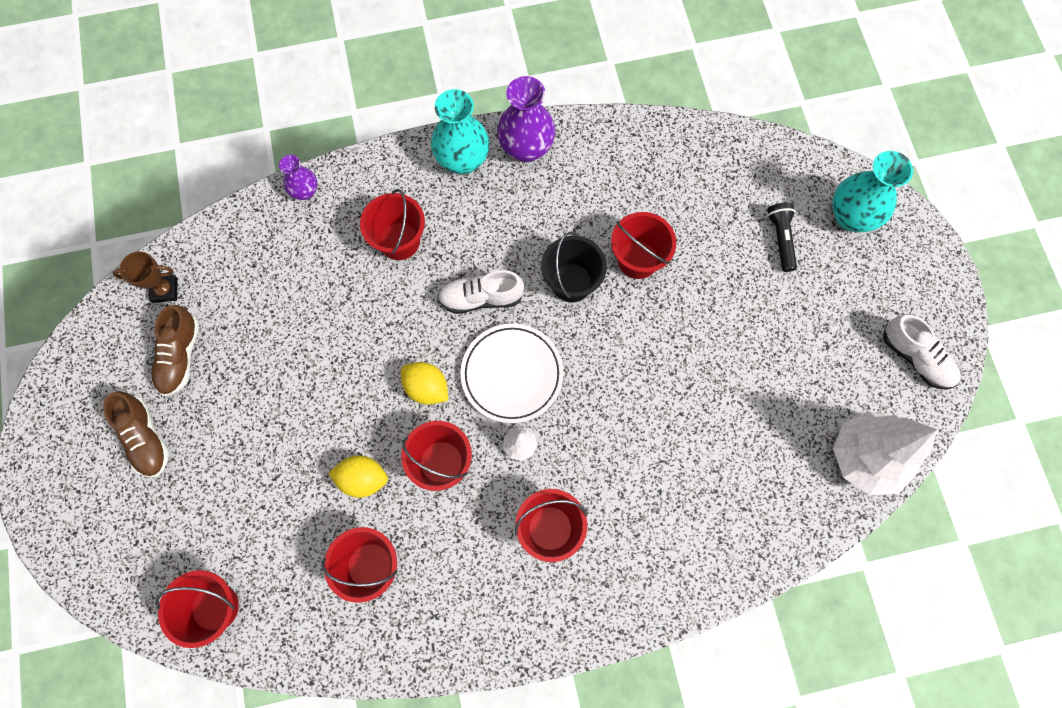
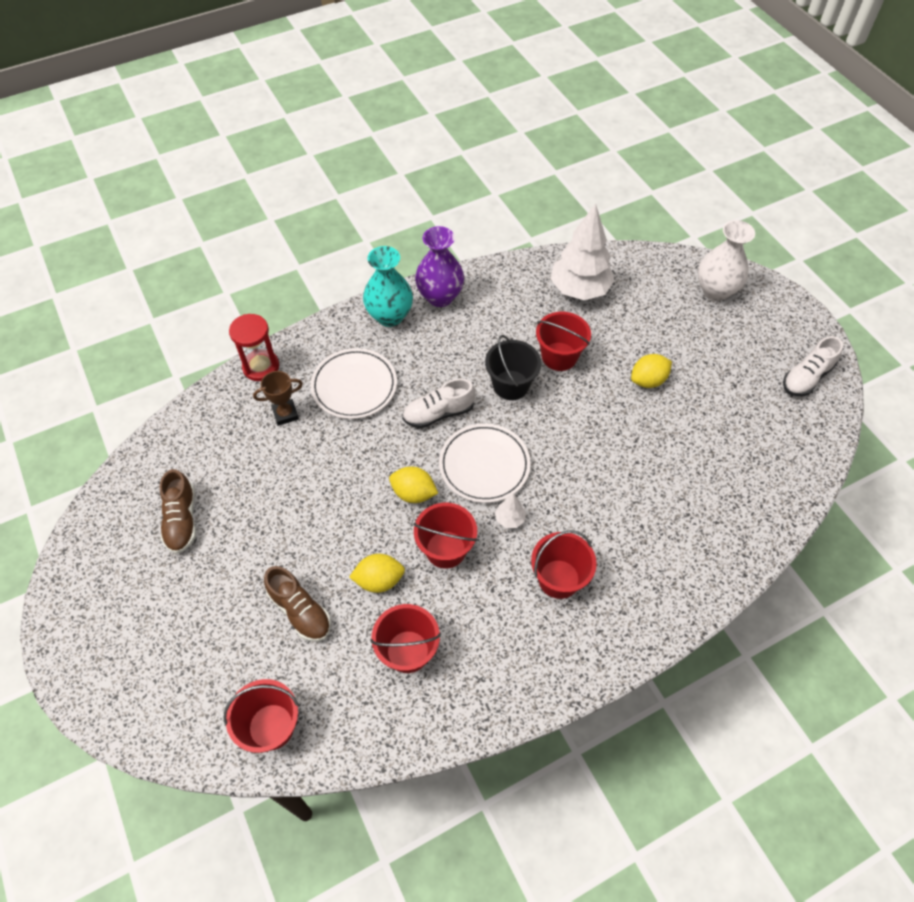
camera: 15 degrees left, 15 degrees down
brown shoe [103,392,169,478] -> brown shoe moved to [264,566,331,642]
brown trophy [113,251,178,303] -> brown trophy moved to [253,371,303,426]
purple vase [279,155,317,200] -> red hourglass [229,314,279,381]
red bucket [360,189,425,260] -> white plate [310,348,397,419]
black flashlight [767,203,797,272] -> none
turquoise vase [832,151,913,232] -> white vase [698,220,755,301]
white tree [833,411,937,496] -> white tree moved to [551,203,615,300]
white shoe [883,315,961,390] -> white shoe turned 105 degrees clockwise [783,336,843,396]
none -> yellow lemon [631,354,672,388]

